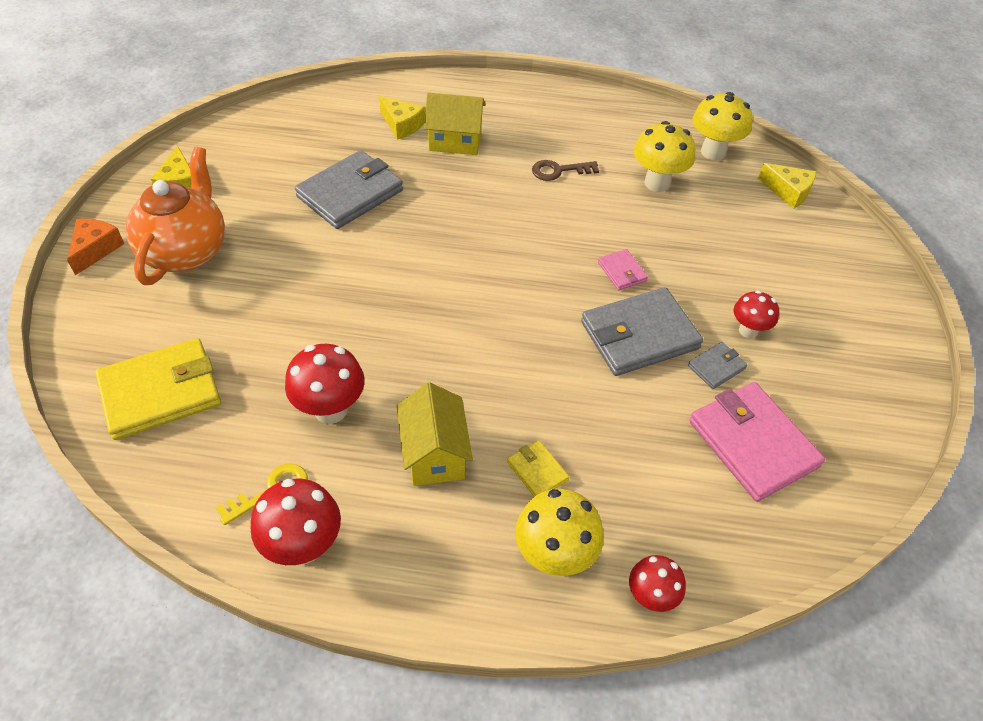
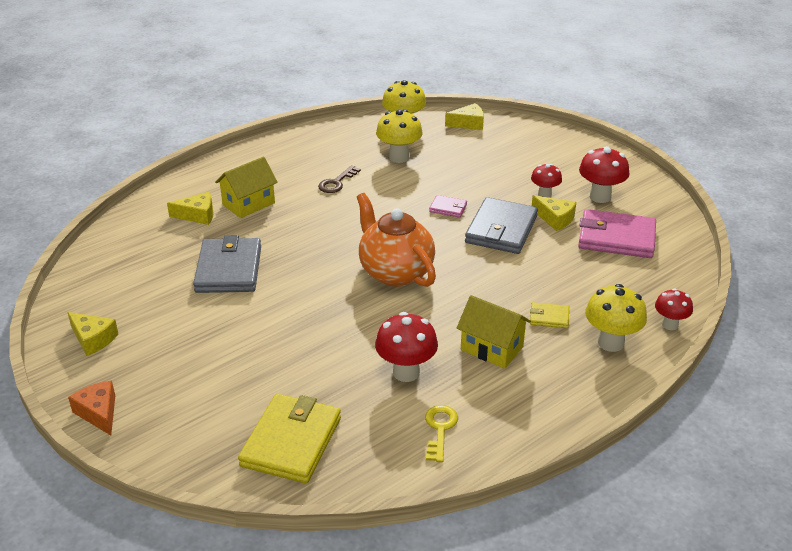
camera: 45 degrees left, 15 degrees down
orange teapot [126,147,225,285] -> orange teapot moved to [357,193,436,287]
red mushroom [251,479,341,565] -> red mushroom moved to [579,146,629,203]
grey wallet [688,342,747,389] -> yellow cheese [532,195,576,231]

